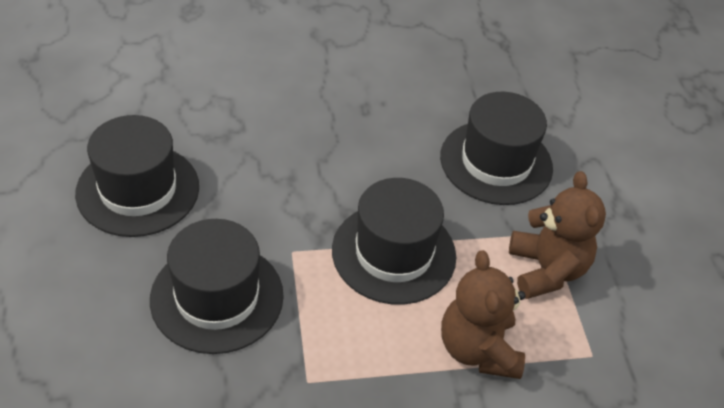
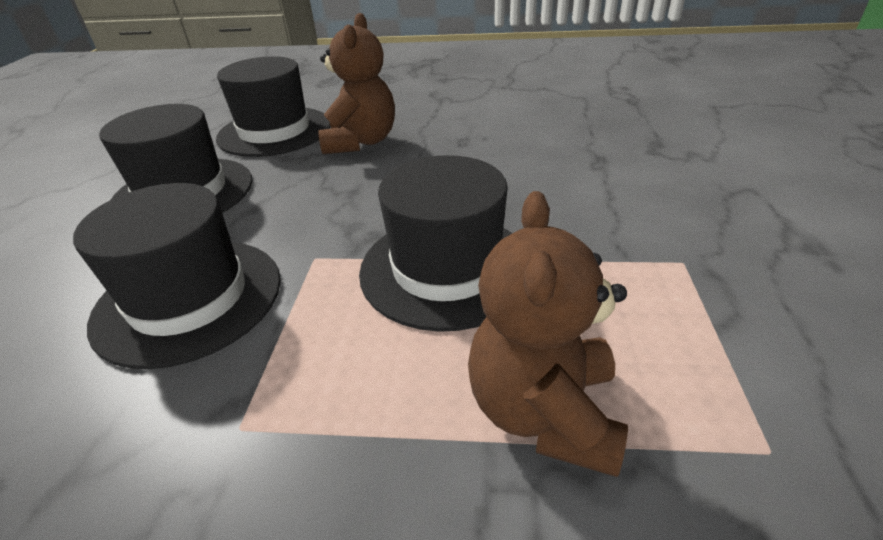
camera: 20 degrees right, 10 degrees down
black hat [440,92,553,205] -> black hat moved to [216,56,330,157]
brown teddy bear [509,171,606,299] -> brown teddy bear moved to [318,13,395,154]

